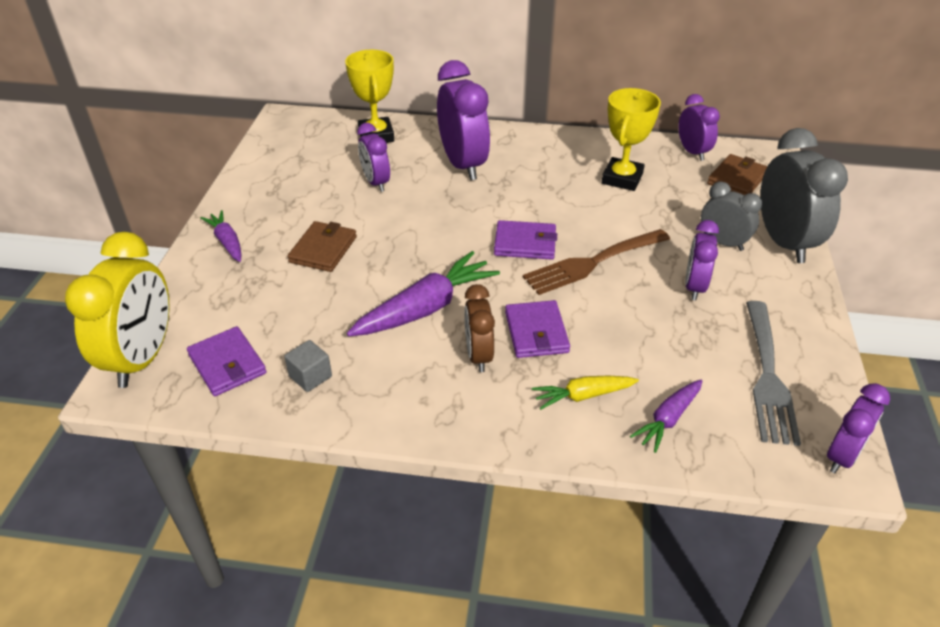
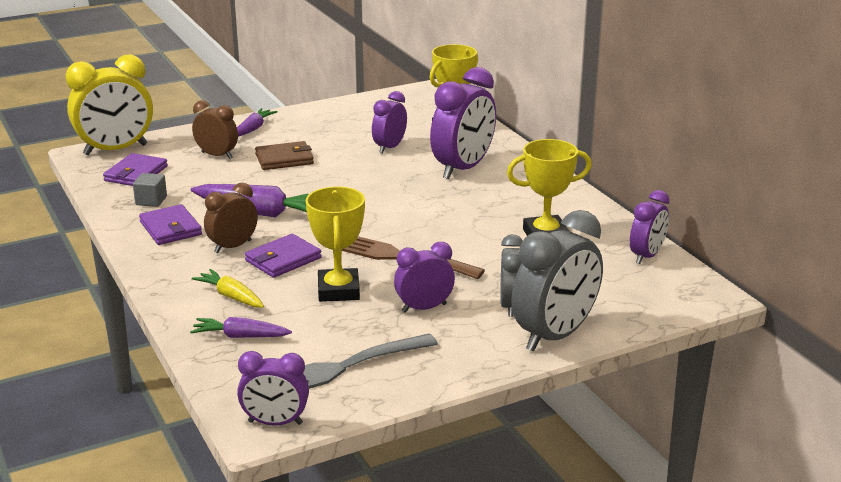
camera: 55 degrees right, 15 degrees down
purple wallet [494,220,557,259] -> purple wallet moved to [139,204,202,245]
brown wallet [707,154,767,195] -> none
none -> brown clock [192,100,238,159]
none -> yellow trophy [306,187,365,302]

